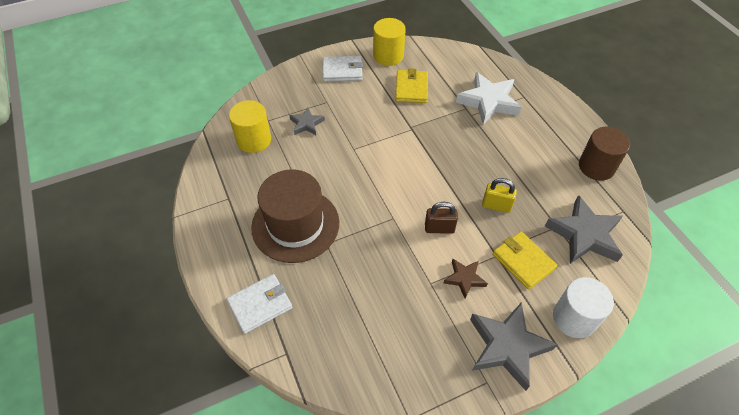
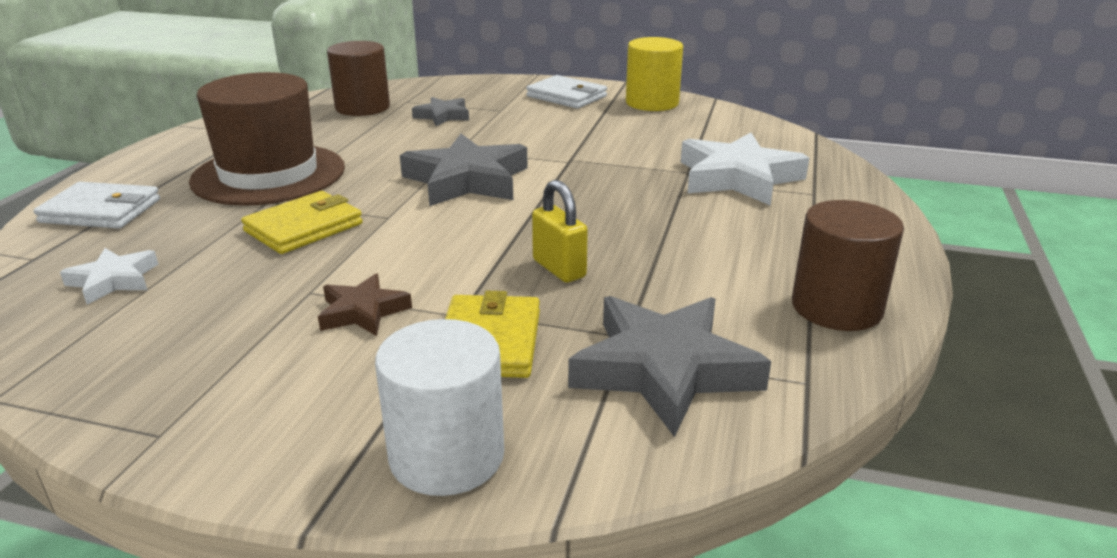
camera: 40 degrees right, 25 degrees down
yellow cylinder [229,100,271,153] -> brown cylinder [327,41,390,116]
yellow wallet [395,69,428,103] -> yellow wallet moved to [241,191,362,254]
brown padlock [425,202,458,234] -> none
grey star [470,302,557,391] -> grey star moved to [400,134,528,206]
none -> white star [60,248,158,305]

